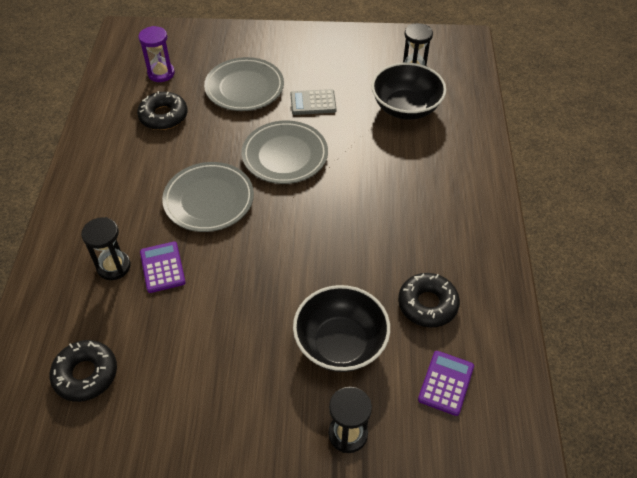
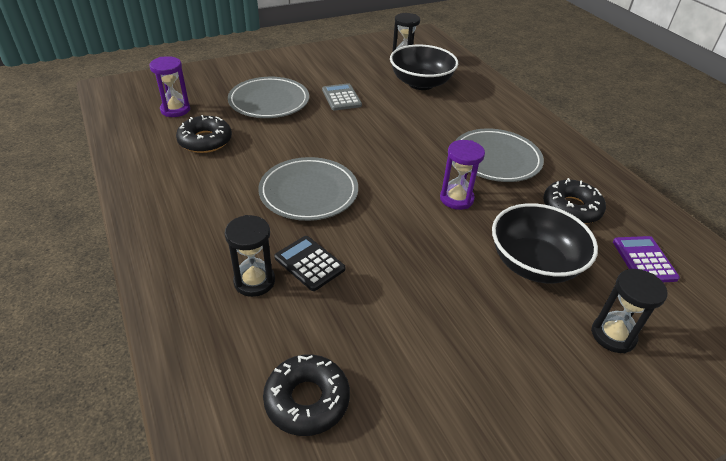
camera: 30 degrees left, 10 degrees down
purple calculator [140,242,186,293] -> black calculator [274,236,345,291]
grey plate [242,120,328,184] -> grey plate moved to [455,129,544,182]
grey calculator [291,89,337,115] -> grey calculator turned 105 degrees clockwise [322,83,362,111]
none -> purple hourglass [440,140,485,210]

